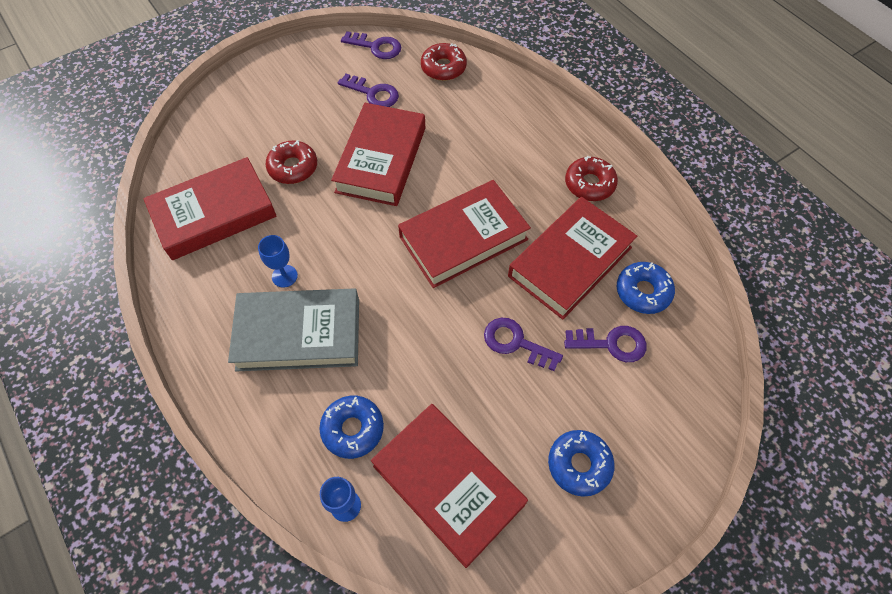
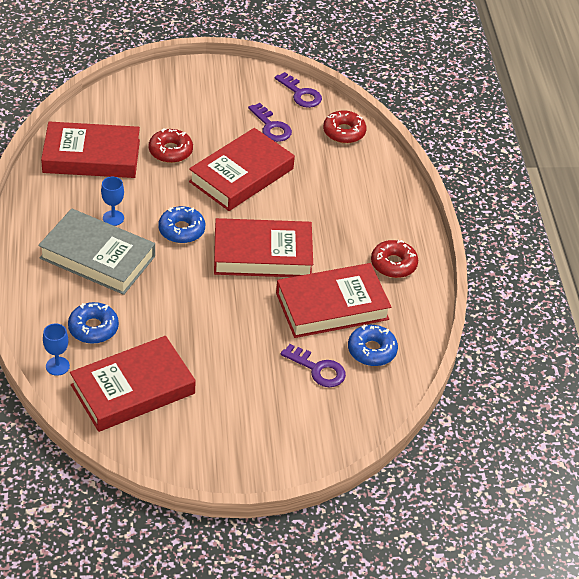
camera: 25 degrees right, 15 degrees down
red book [371,404,528,568] -> red book turned 75 degrees clockwise [70,336,196,432]
purple key [484,318,563,371] -> none
blue donut [548,430,615,497] -> blue donut moved to [158,206,205,243]

